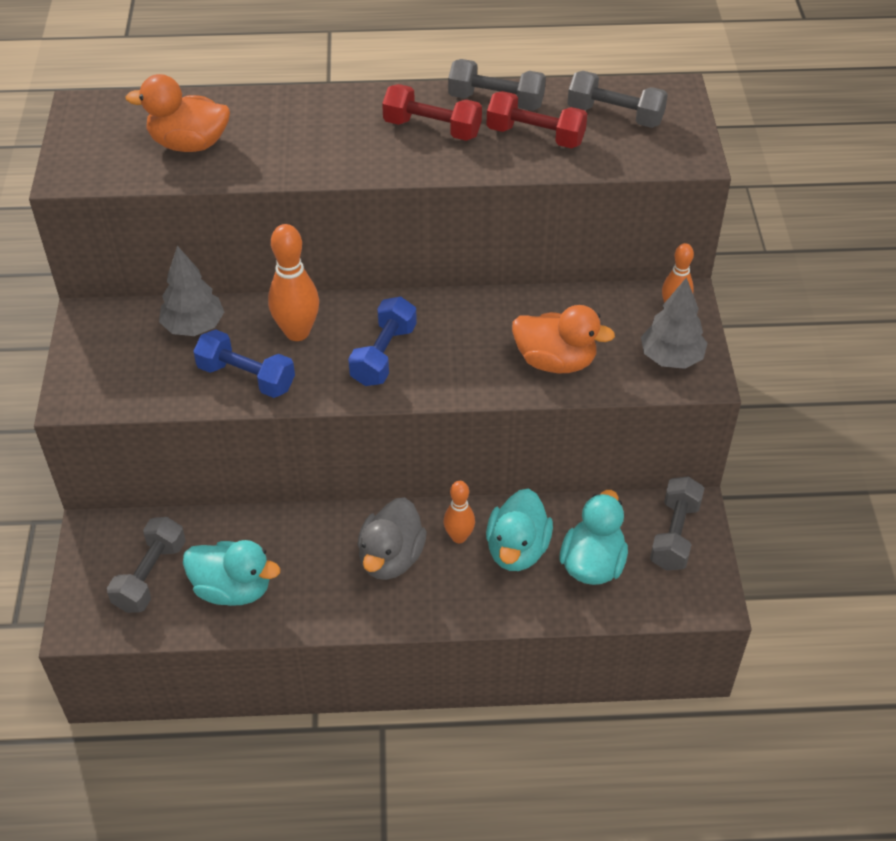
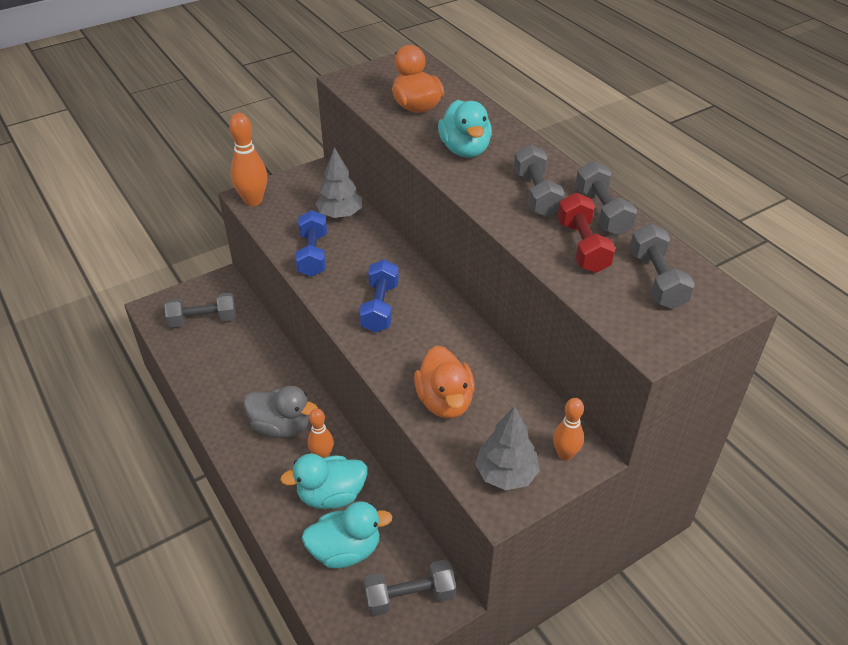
camera: 60 degrees right, 5 degrees down
turquoise duck [183,540,280,606] -> turquoise duck moved to [438,100,492,157]
orange bowling pin [268,224,319,341] -> orange bowling pin moved to [229,113,267,206]
blue dumbbell [348,296,417,386] -> blue dumbbell turned 75 degrees counterclockwise [359,259,399,333]
grey duck [357,497,427,580] -> grey duck turned 150 degrees counterclockwise [243,386,318,438]
red dumbbell [382,84,482,141] -> grey dumbbell [514,144,565,217]

